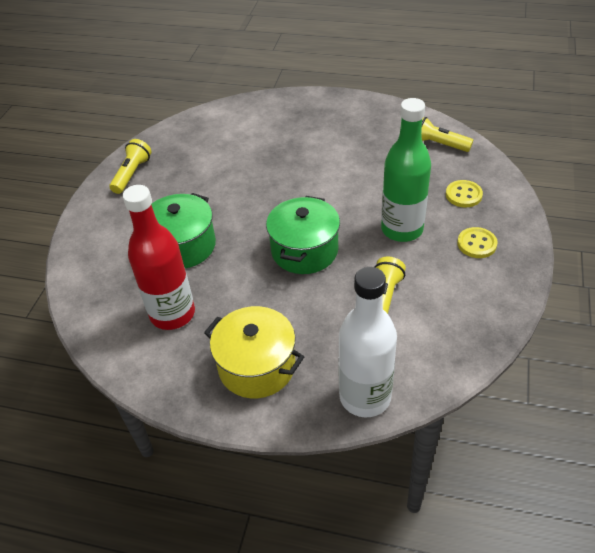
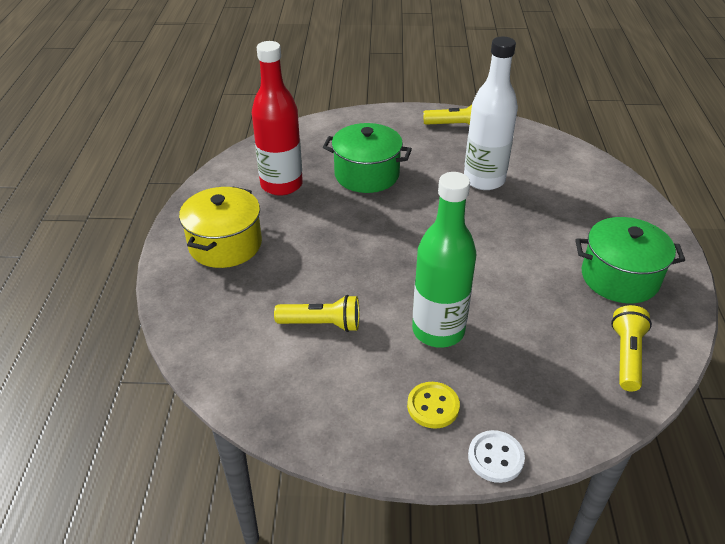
camera: 75 degrees right, 5 degrees down
green pot [266,196,340,274] -> green pot moved to [575,217,685,303]
white bottle [338,267,397,417] -> white bottle moved to [464,37,518,190]
yellow button [446,180,483,207] -> none
none -> white button [468,430,525,483]

